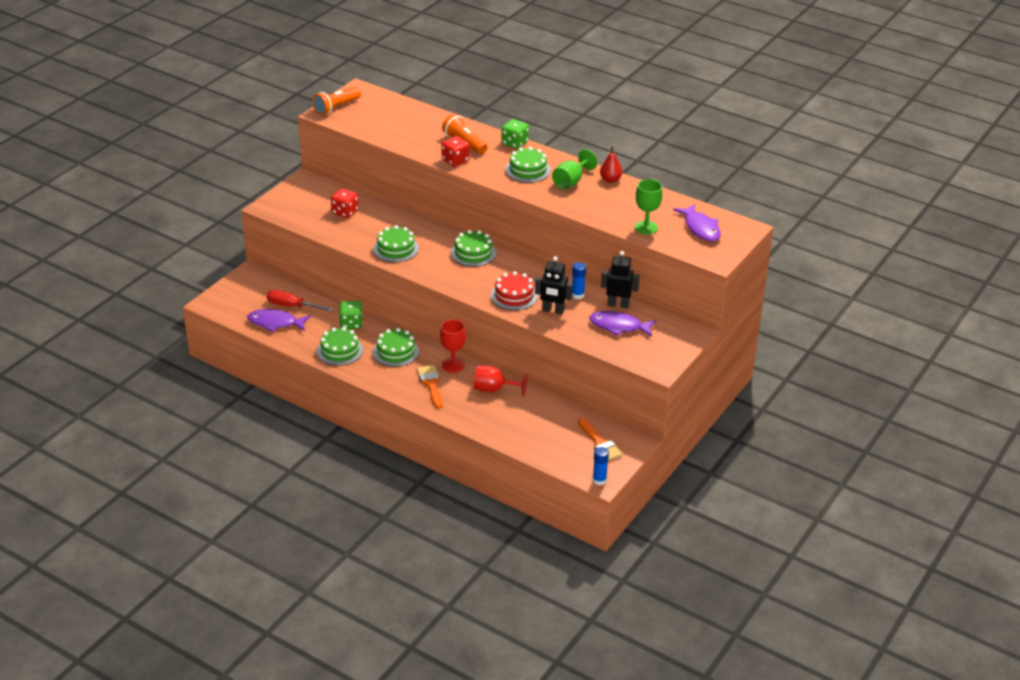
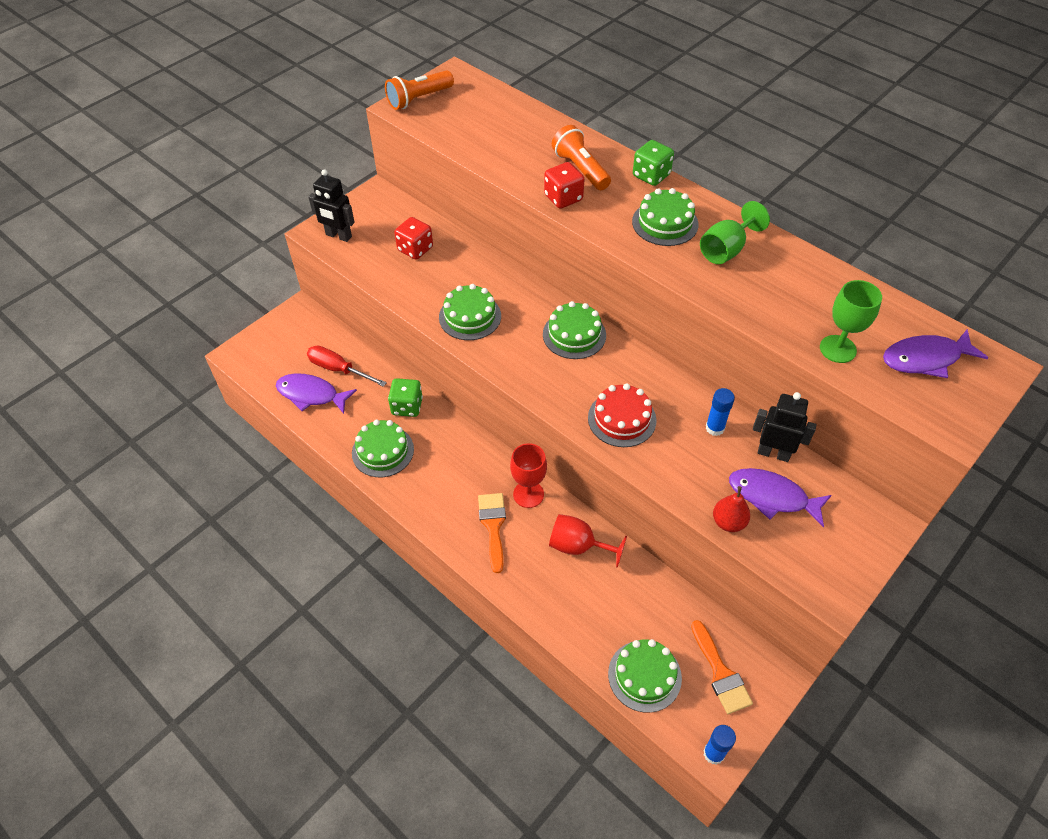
camera: 10 degrees right, 15 degrees up
green cake [373,328,419,367] -> green cake moved to [608,639,682,713]
black robot [535,256,573,315] -> black robot moved to [308,169,355,242]
red pear [600,147,622,183] -> red pear moved to [713,486,750,532]
purple fish [673,204,721,241] -> purple fish turned 90 degrees clockwise [883,329,988,378]

